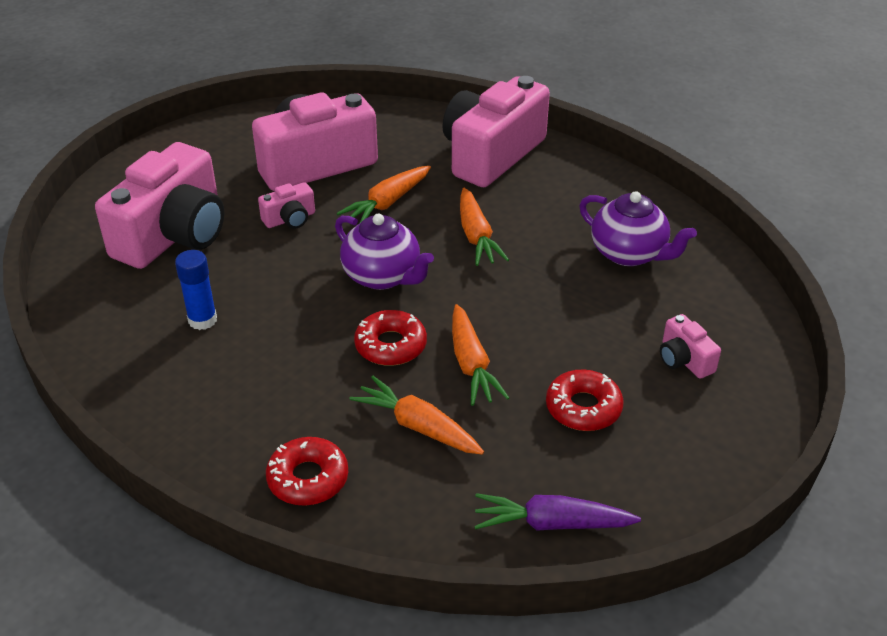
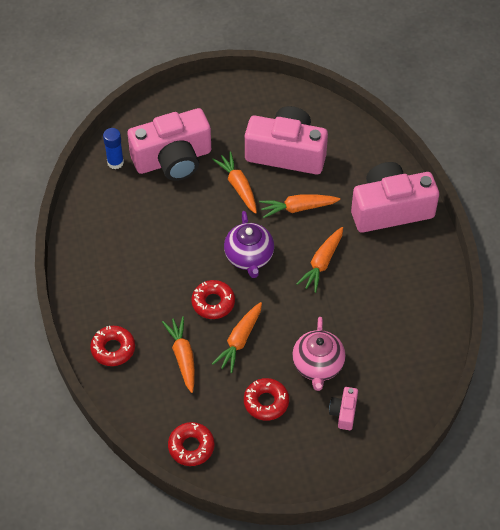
camera: 40 degrees right, 15 degrees up
blue glue stick [175,250,217,330] -> blue glue stick moved to [103,128,124,169]
pink camera [258,182,315,229] -> orange carrot [212,151,257,214]
purple carrot [474,493,641,531] -> red donut [168,422,215,466]
purple teapot [579,191,697,266] -> none
none -> pink teapot [292,317,345,391]

